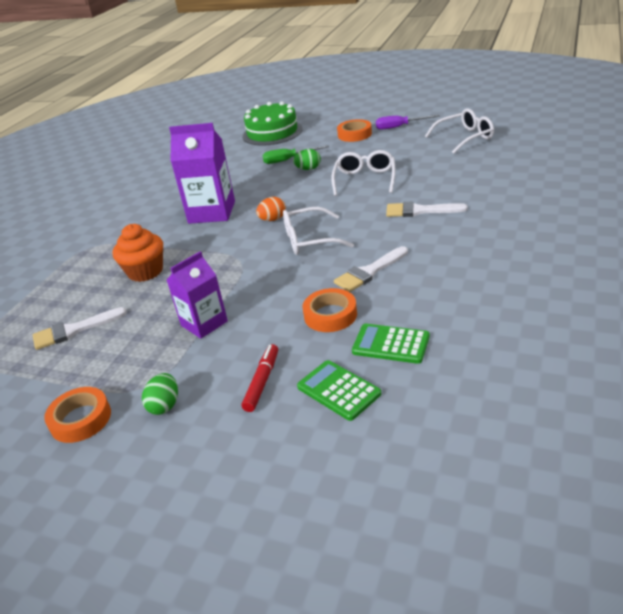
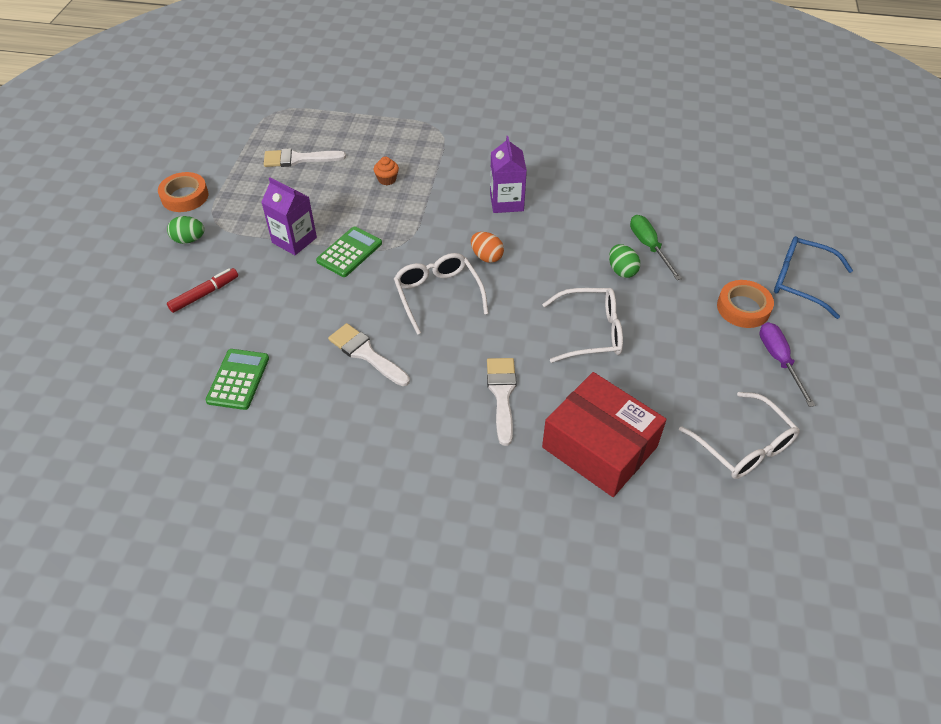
camera: 75 degrees right, 15 degrees up
white brush [33,307,127,350] -> white brush turned 60 degrees counterclockwise [264,148,346,167]
orange cupcake [113,224,163,282] -> orange cupcake [374,157,399,185], size x0.50
purple carton [169,123,235,224] -> purple carton [490,136,527,213], size x0.65
green cake [242,101,303,146] -> none
red marker [242,344,278,412] -> red marker turned 45 degrees counterclockwise [167,268,238,313]
green calculator [297,360,381,421] -> green calculator moved to [316,226,382,277]
orange tape [303,288,357,332] -> none
none -> red box [542,372,666,497]
none -> blue glasses [774,236,853,319]

